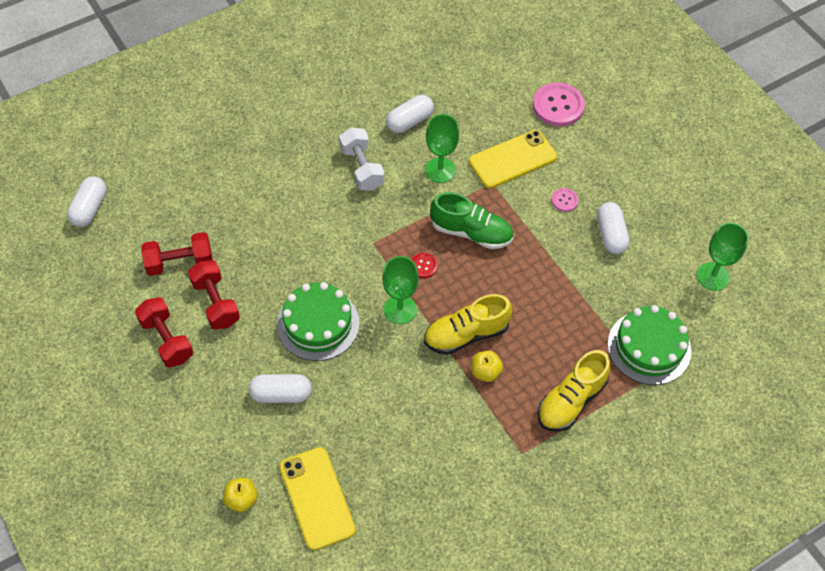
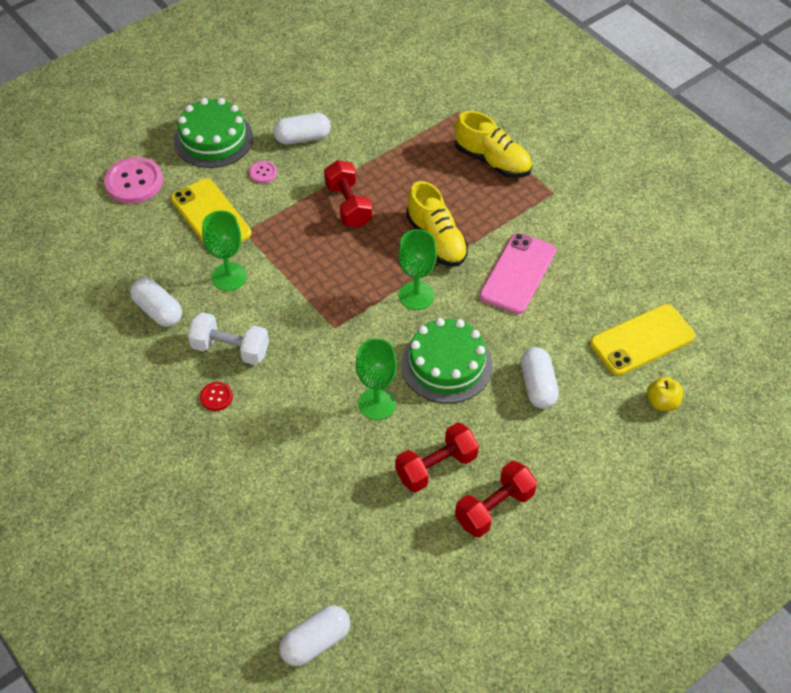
camera: 95 degrees left, 5 degrees down
white capsule [67,176,107,227] -> white capsule turned 45 degrees counterclockwise [279,605,351,666]
red dumbbell [141,232,212,276] -> red dumbbell moved to [324,160,372,227]
white dumbbell [339,128,385,191] -> white dumbbell turned 45 degrees clockwise [188,312,269,365]
red button [411,253,438,278] -> red button moved to [200,382,233,411]
green shoe [430,192,513,249] -> none
yellow apple [471,351,503,382] -> none
green cake [608,305,691,385] -> green cake moved to [174,98,253,168]
green goblet [697,223,749,291] -> green goblet moved to [356,338,397,420]
none -> pink phone [479,233,556,314]

